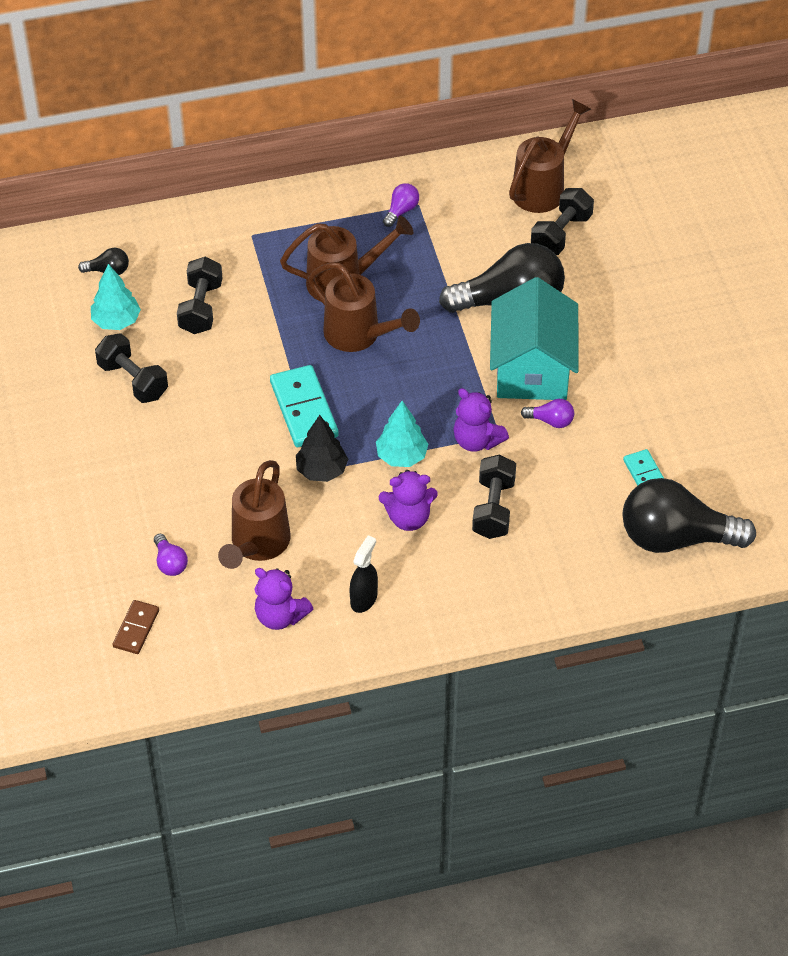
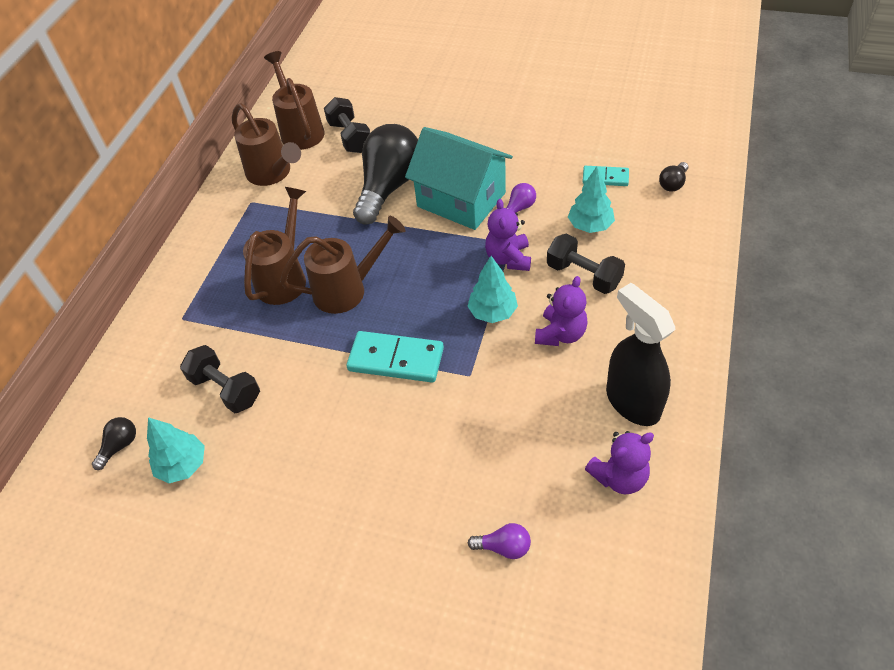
camera: 55 degrees left, 0 degrees up
black dumbbell [95,333,168,403] -> none
brown domino [113,600,159,654] -> none
brown watering can [218,460,291,569] -> brown watering can moved to [232,103,301,186]
black tree [296,415,348,482] -> none
black spray bottle [350,535,378,613] -> black spray bottle [606,283,676,426], size x1.80
purple light bulb [383,183,419,227] -> none
purple teddy bear [454,388,509,452] -> purple teddy bear turned 105 degrees clockwise [485,199,531,271]
black light bulb [623,478,756,553] -> black light bulb [659,162,688,192], size x0.41
none -> turquoise tree [568,166,615,233]

